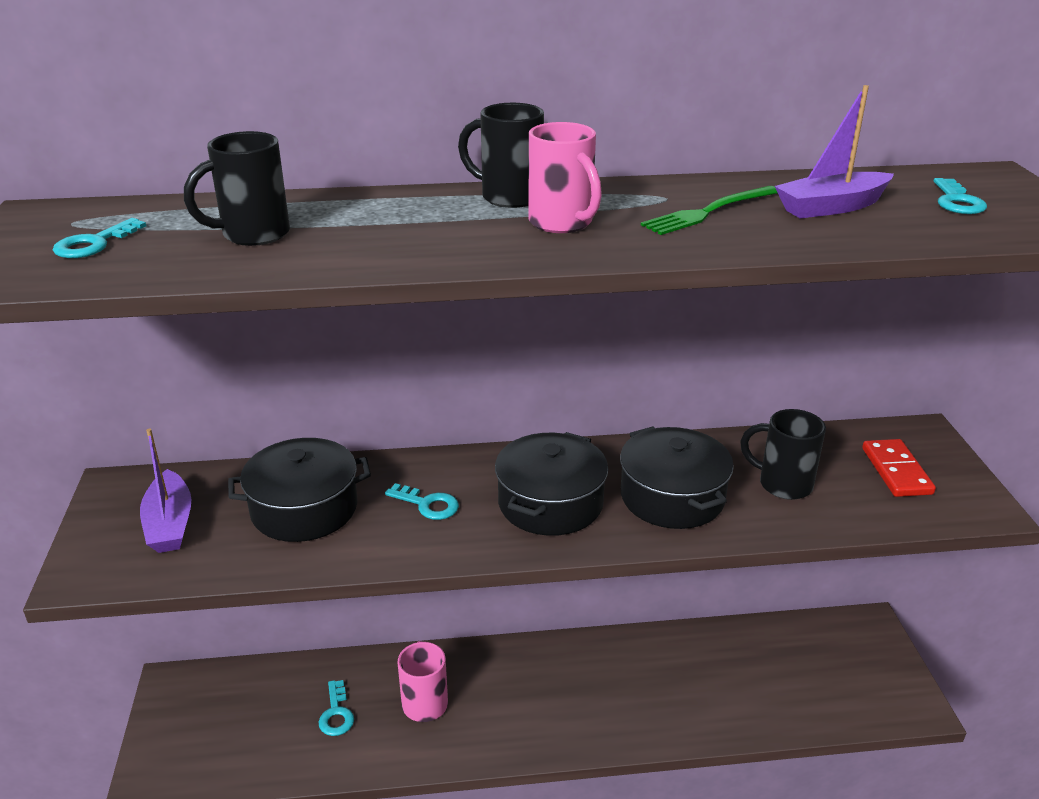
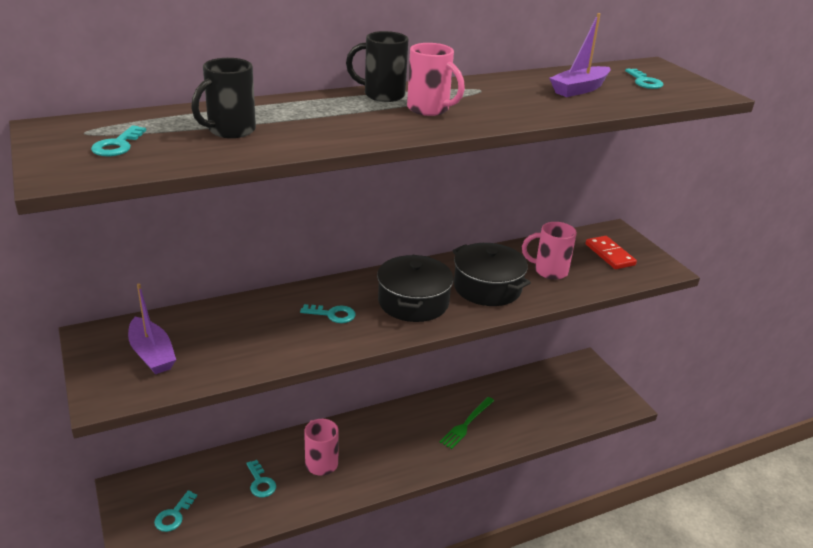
camera: 20 degrees left, 0 degrees up
black pot [228,438,371,542] -> none
green fork [641,186,777,235] -> green fork moved to [440,397,494,449]
black mug [740,409,826,500] -> pink mug [522,222,577,280]
none -> turquoise key [154,490,197,532]

